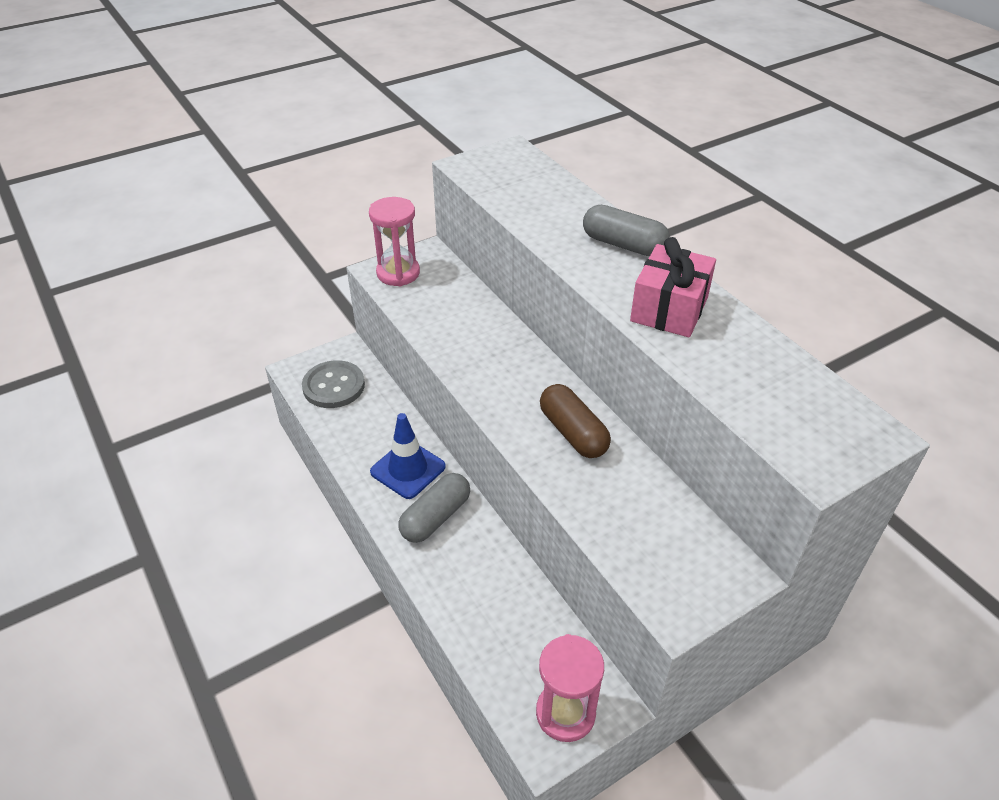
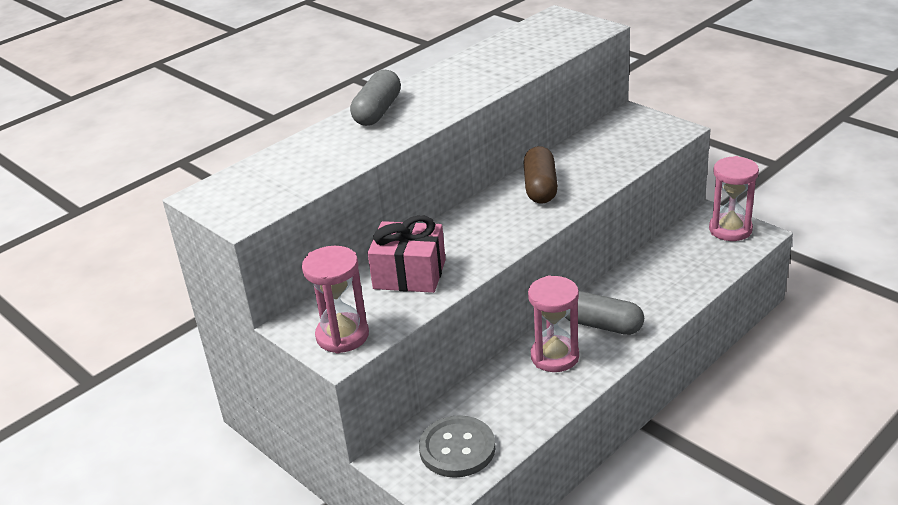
camera: 100 degrees left, 10 degrees down
blue traffic cone [370,413,446,499] -> pink hourglass [528,275,579,372]
brown capsule [540,384,611,458] -> brown capsule turned 45 degrees counterclockwise [523,146,558,204]
pink gift [630,237,716,337] -> pink gift moved to [368,215,446,293]

